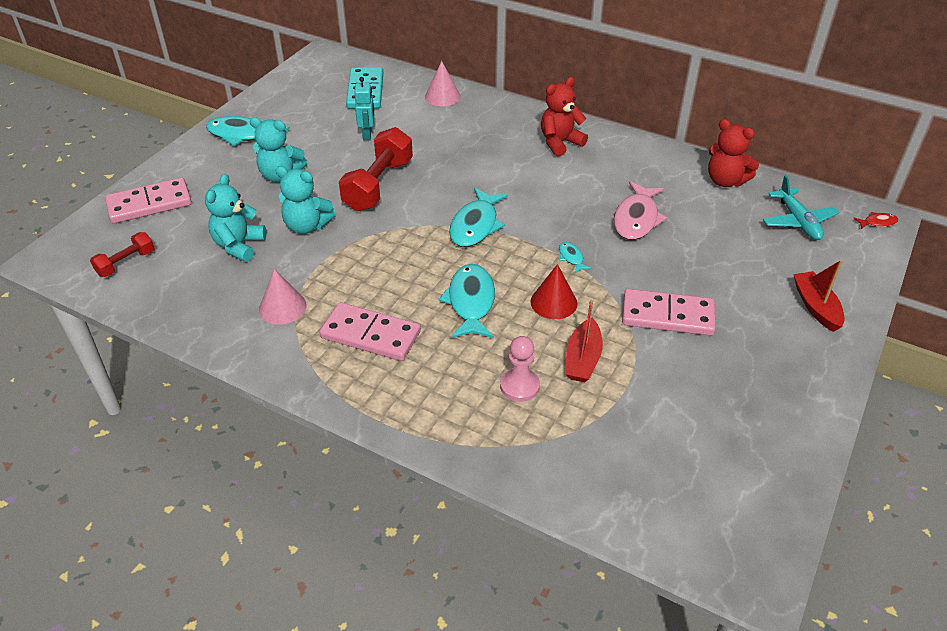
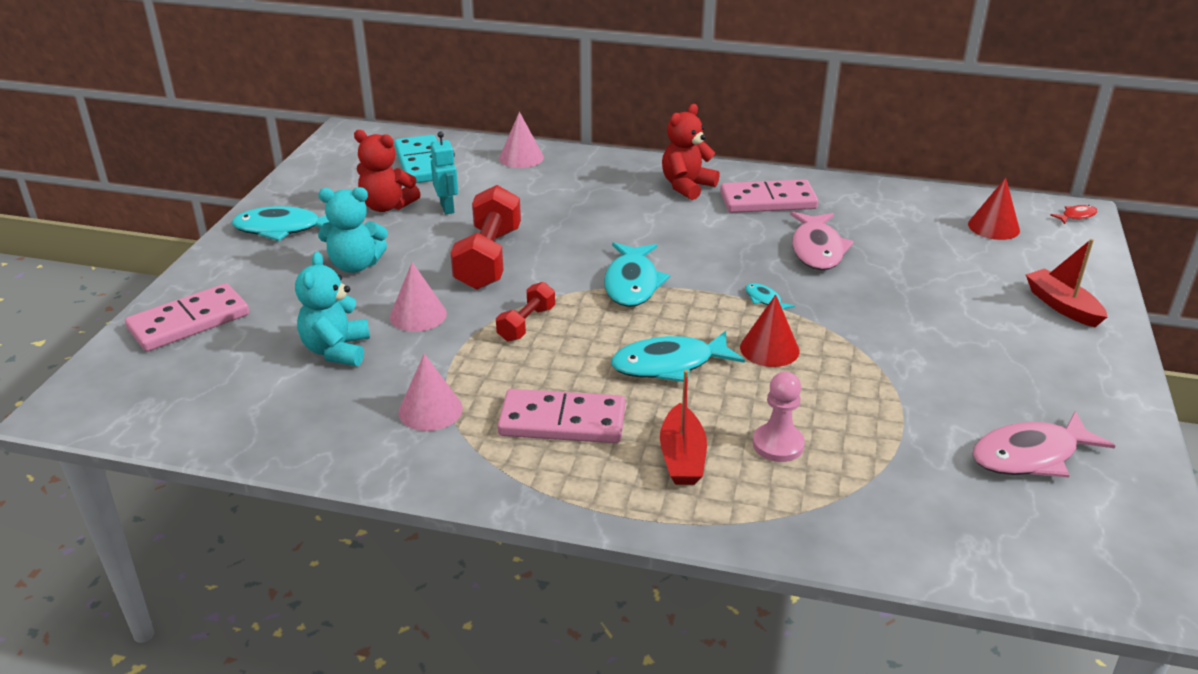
camera: 15 degrees left, 10 degrees down
red dumbbell [90,232,155,277] -> red dumbbell moved to [496,282,555,342]
turquoise teddy bear [276,166,336,234] -> pink cone [390,262,447,332]
turquoise fish [439,264,495,338] -> turquoise fish turned 90 degrees counterclockwise [611,331,745,382]
red boat [566,300,603,382] -> red boat moved to [660,370,707,485]
pink domino [622,289,716,336] -> pink domino moved to [720,179,818,213]
red teddy bear [708,119,759,187] -> red teddy bear moved to [354,130,421,212]
turquoise plane [763,175,839,240] -> red cone [968,178,1020,240]
none -> pink fish [972,411,1116,477]

